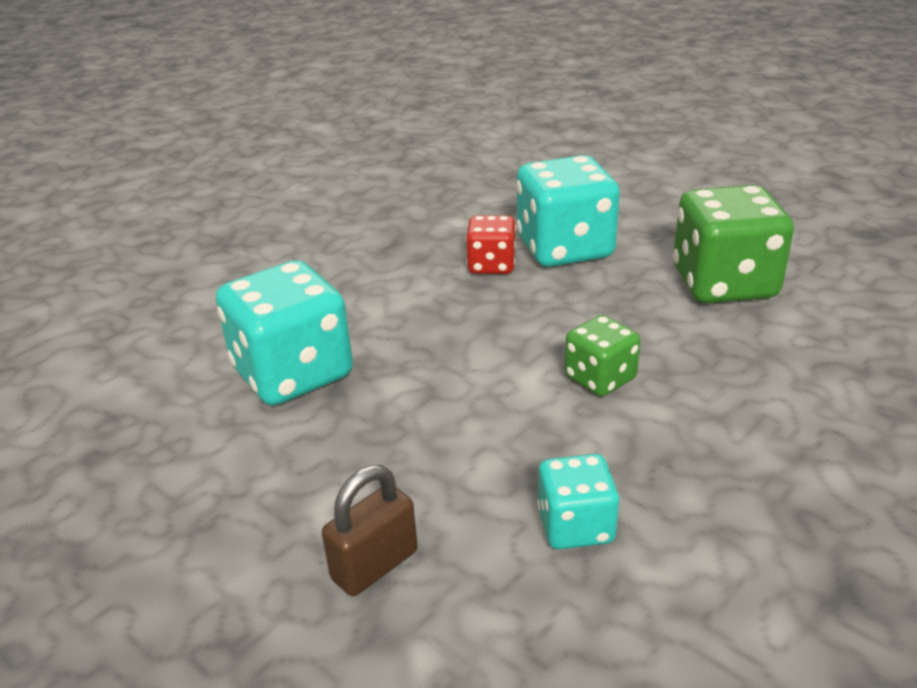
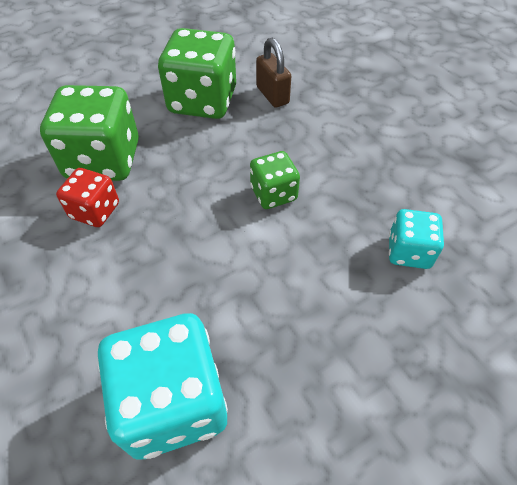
camera: 75 degrees left, 20 degrees up
brown padlock [322,465,417,596] -> brown padlock moved to [256,38,291,108]
turquoise dice [516,155,620,267] -> green dice [40,85,139,181]

